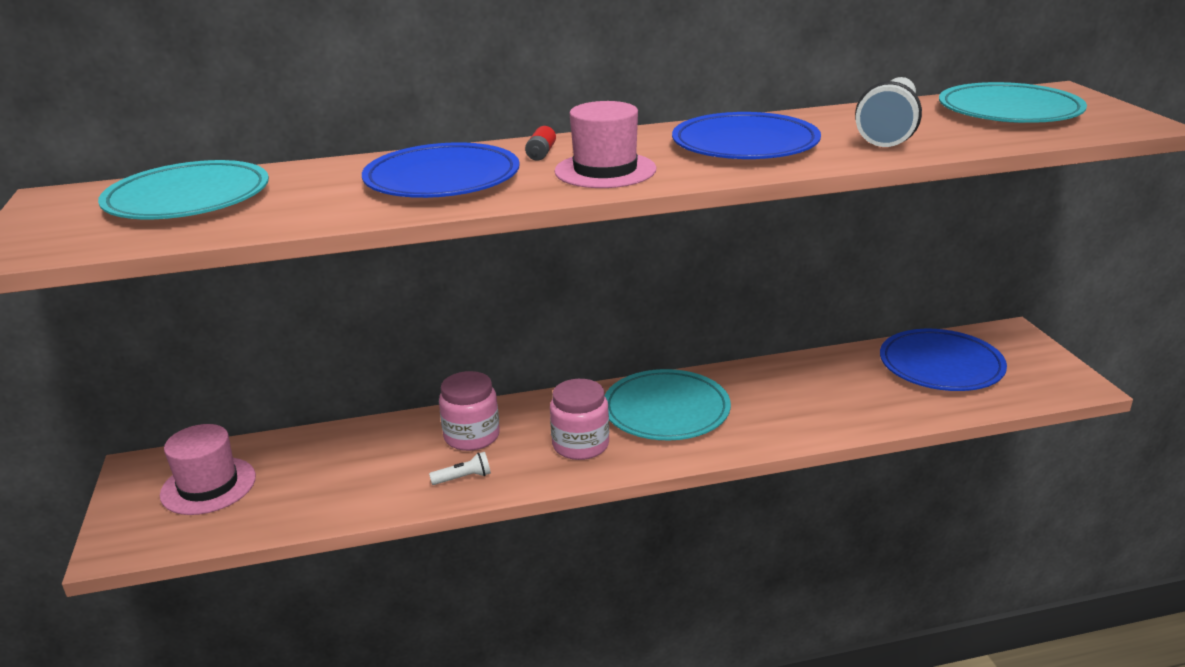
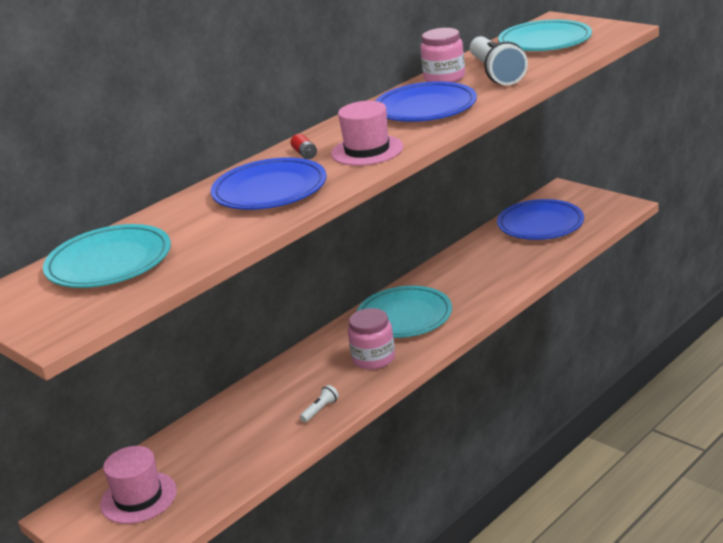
camera: 30 degrees left, 0 degrees up
pink jar [439,371,500,451] -> pink jar moved to [421,28,465,82]

